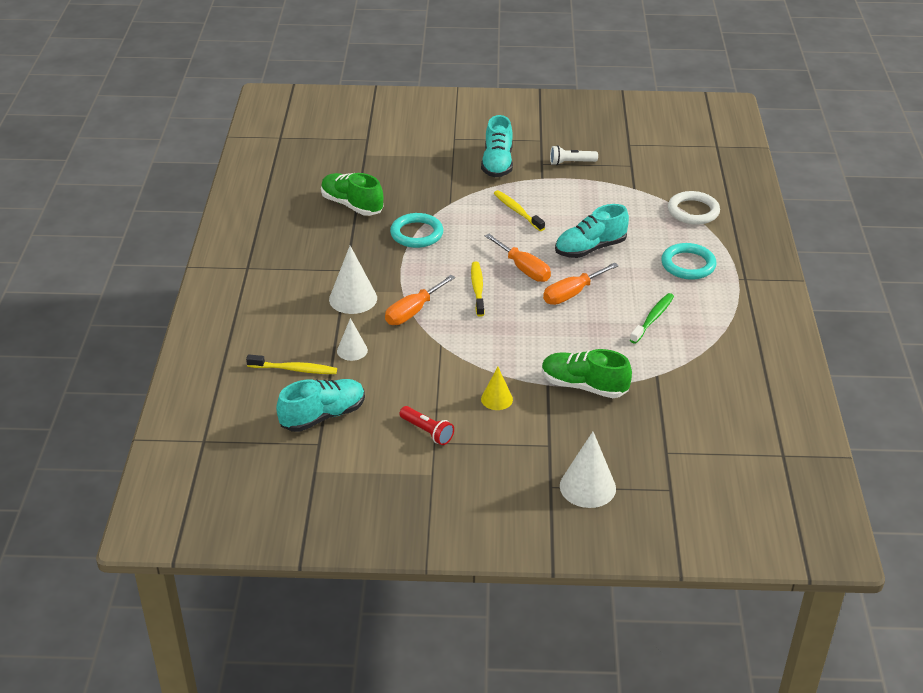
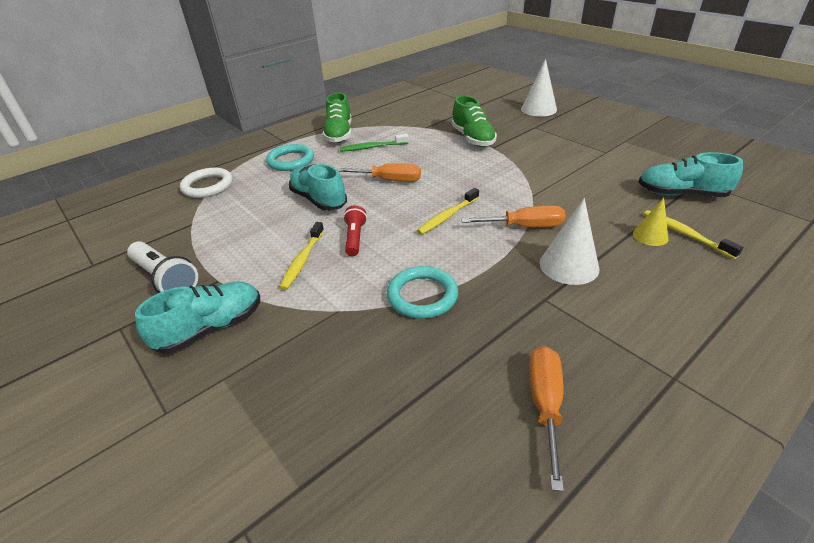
camera: 130 degrees left, 0 degrees up
green shoe [321,173,384,216] -> green shoe moved to [323,93,352,143]
white cone [337,318,368,361] -> none
red flashlight [399,406,454,445] -> red flashlight moved to [343,205,367,256]
yellow cone [481,367,513,410] -> yellow cone moved to [633,198,668,246]
orange screwdriver [485,234,551,282] -> orange screwdriver moved to [529,346,564,491]
white flashlight [550,145,598,165] -> white flashlight [127,241,198,293], size x1.53
turquoise shoe [555,204,629,258] -> turquoise shoe turned 150 degrees counterclockwise [289,164,347,211]

